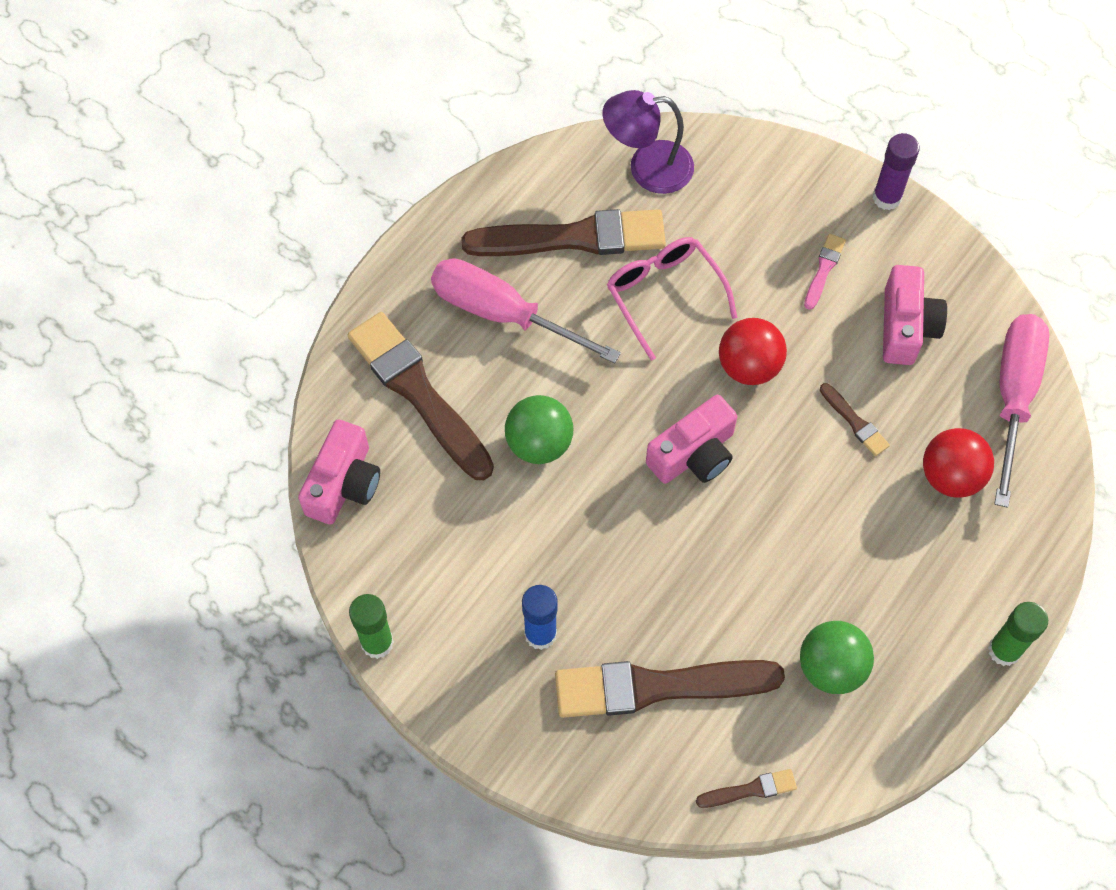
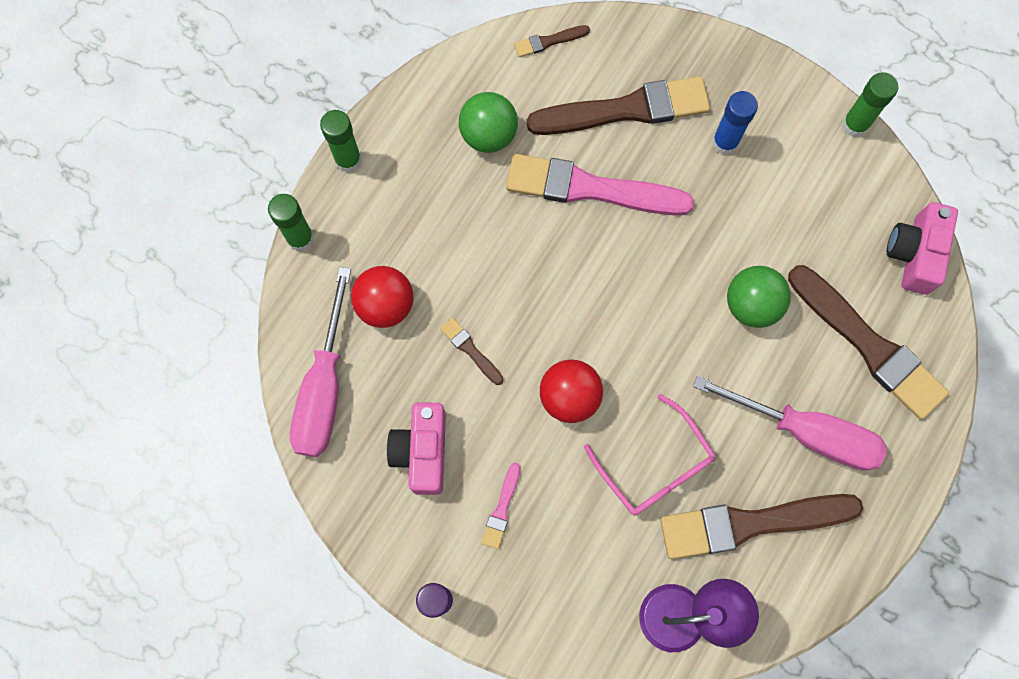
camera: 175 degrees right, 10 degrees up
pink camera [646,395,737,484] -> none
none -> green glue stick [268,194,314,252]
none -> pink brush [506,154,694,216]

